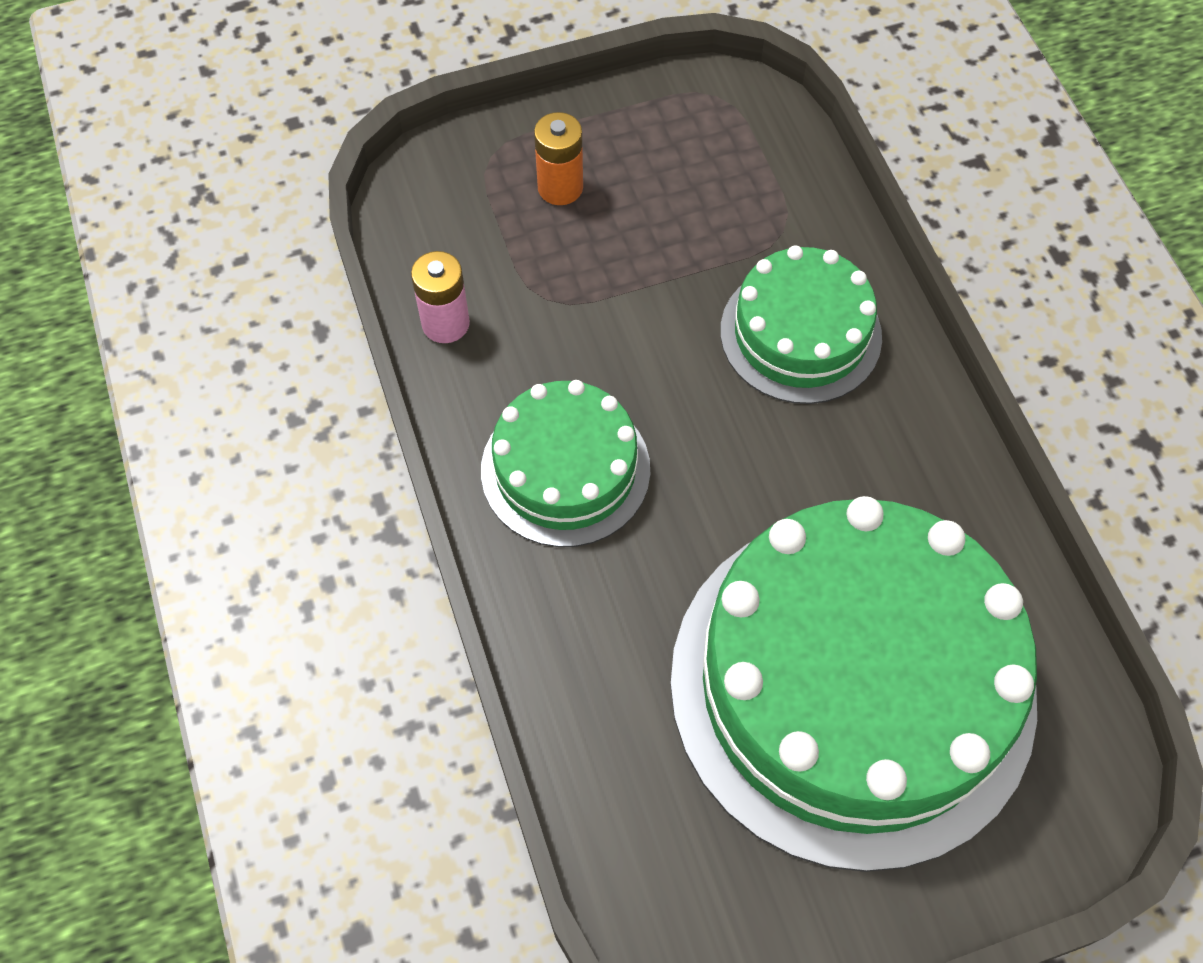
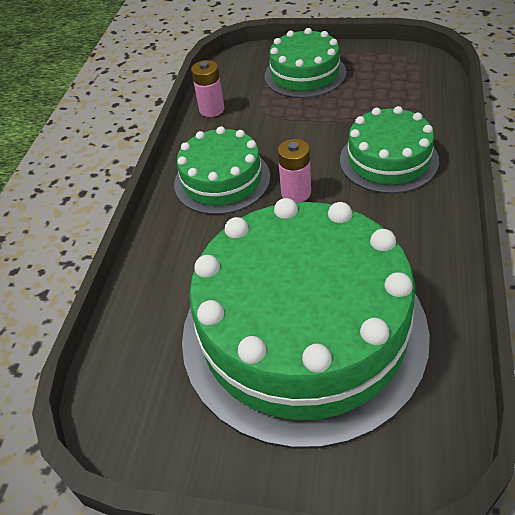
camera: 35 degrees right, 15 degrees down
orange battery [534,112,583,205] -> green cake [264,28,346,98]
none -> pink battery [278,139,311,202]

